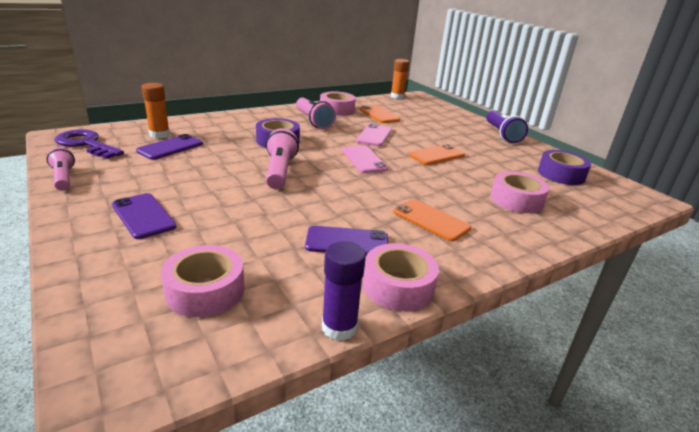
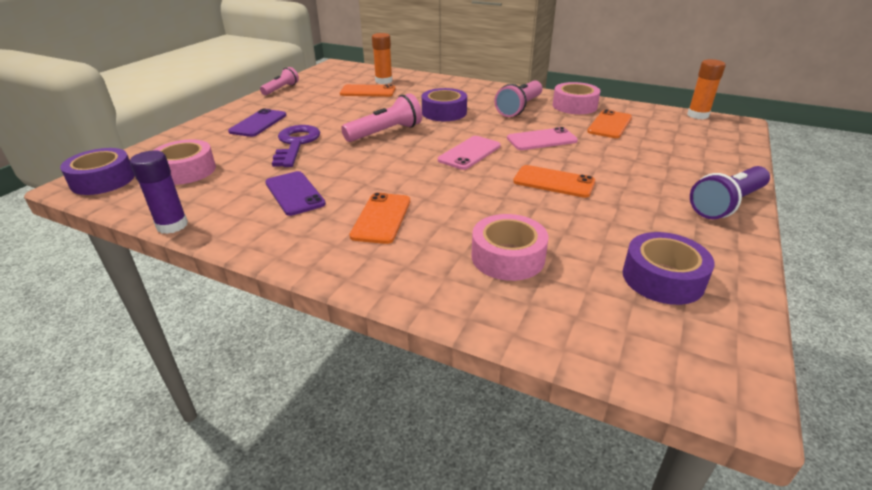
camera: 60 degrees right, 5 degrees up
purple key [55,129,124,159] -> purple key moved to [272,125,320,167]
purple phone [136,134,203,160] -> orange phone [340,84,395,97]
pink tape [363,243,439,311] -> none
none -> purple tape [60,148,135,195]

